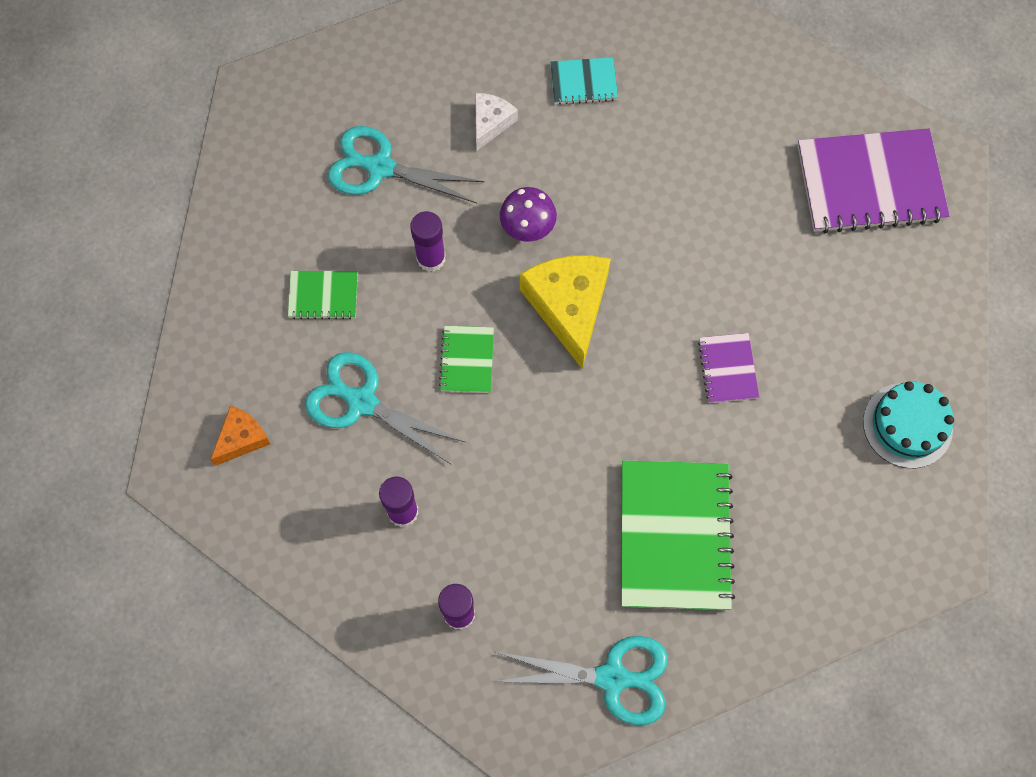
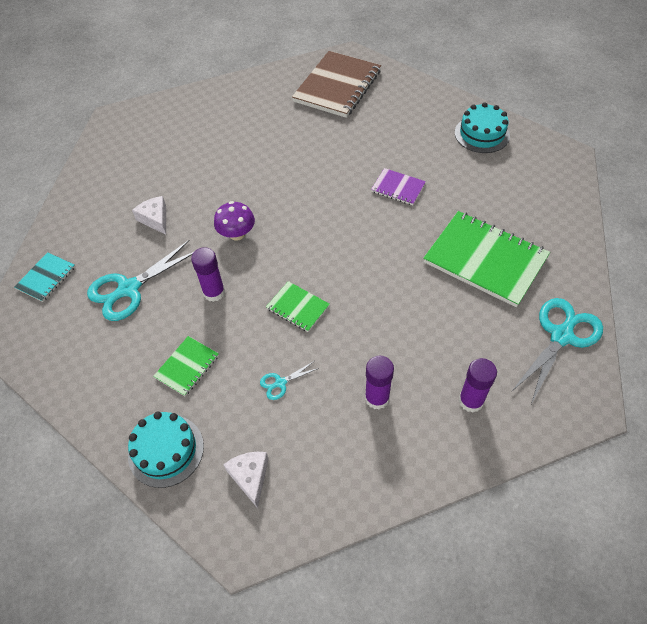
camera: 55 degrees left, 15 degrees down
orange cheese [210,405,270,466] -> white cheese [223,452,269,508]
turquoise scissors [305,352,465,465] -> turquoise scissors [260,361,319,400], size x0.46
yellow cheese [520,255,611,368] -> none
turquoise notebook [550,57,618,105] -> turquoise notebook moved to [14,252,75,302]
purple notebook [798,129,950,233] -> brown notebook [292,51,381,118]
none -> turquoise cake [128,412,204,488]

